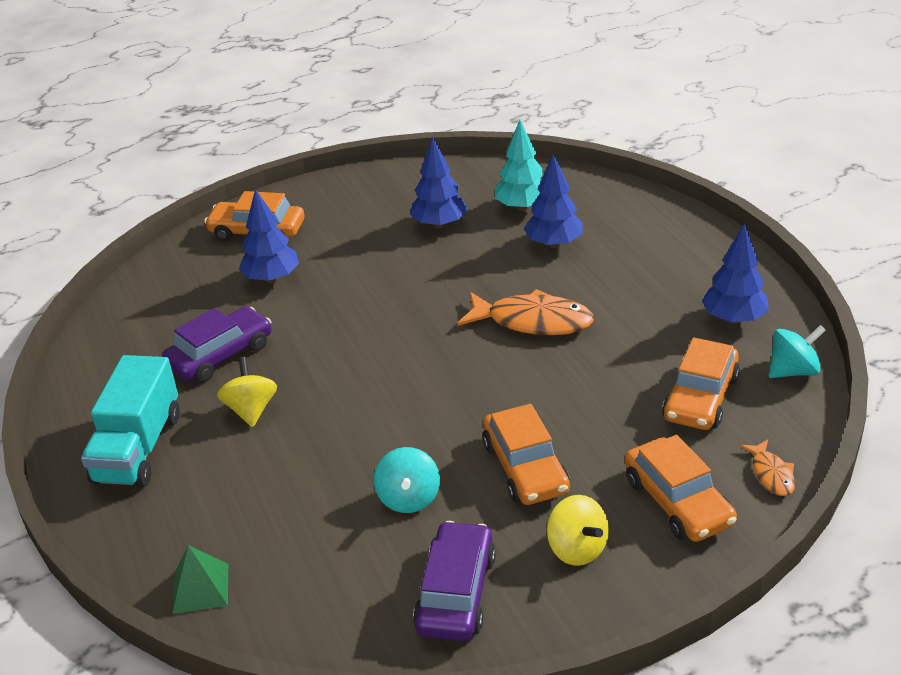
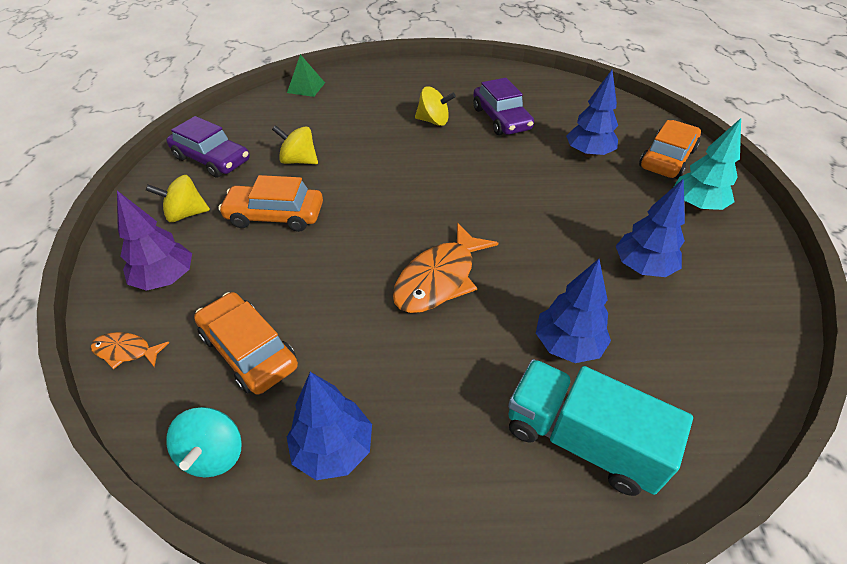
camera: 110 degrees right, 10 degrees up
turquoise truck [81,355,180,487] -> turquoise truck moved to [508,359,693,496]
turquoise spinning top [374,447,440,513] -> yellow spinning top [272,125,318,164]
turquoise tree [495,120,543,211] -> turquoise tree moved to [674,118,741,210]
orange car [624,435,737,542] -> purple tree [117,191,192,291]

